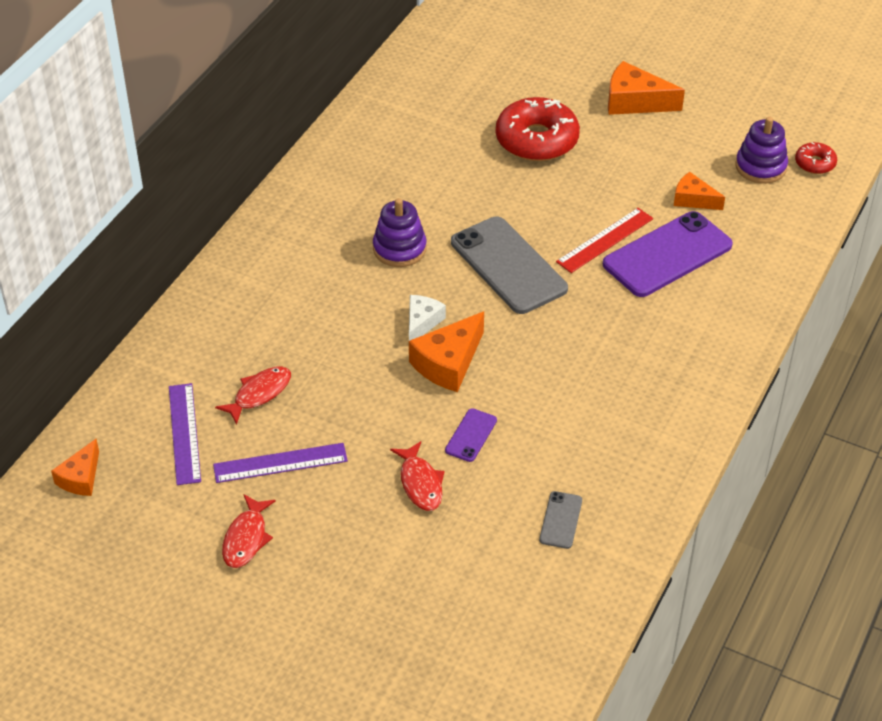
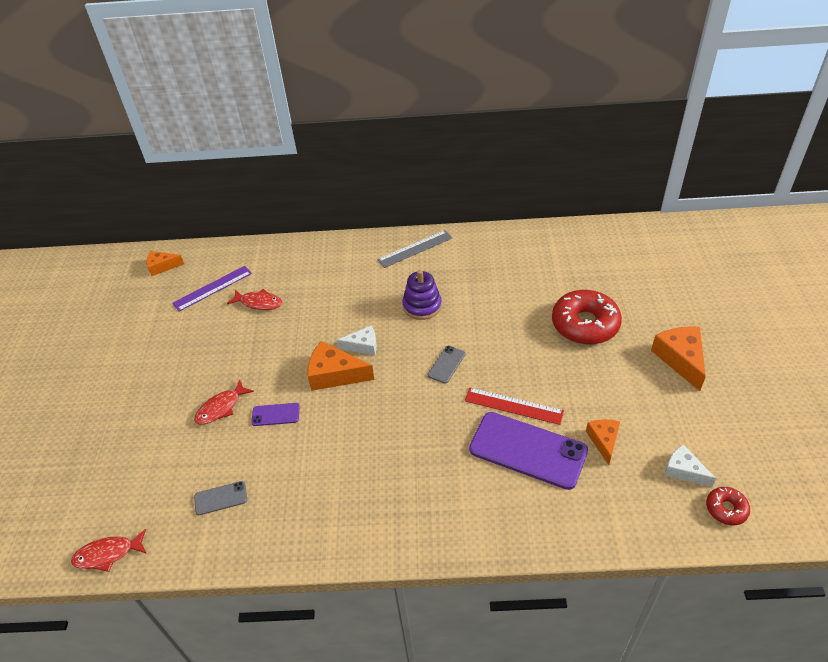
camera: 65 degrees right, 0 degrees up
purple ruler [213,443,348,483] -> none
red fish [222,494,276,568] -> red fish moved to [71,529,147,572]
grey phone [451,216,568,314] -> grey phone [428,346,465,384], size x0.45
purple stacking toy [736,117,788,184] -> white cheese [664,444,716,487]
none -> grey ruler [377,230,452,268]

